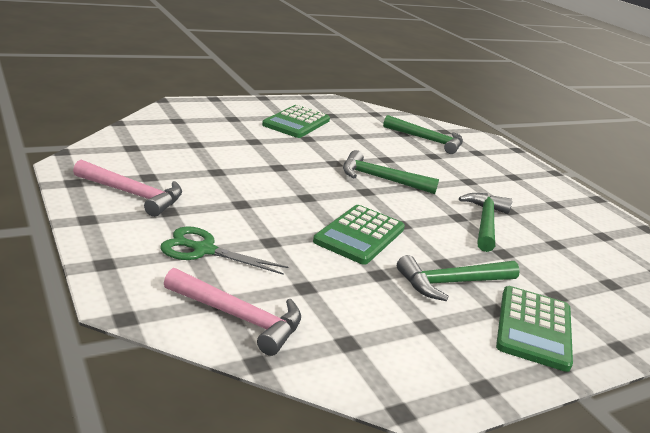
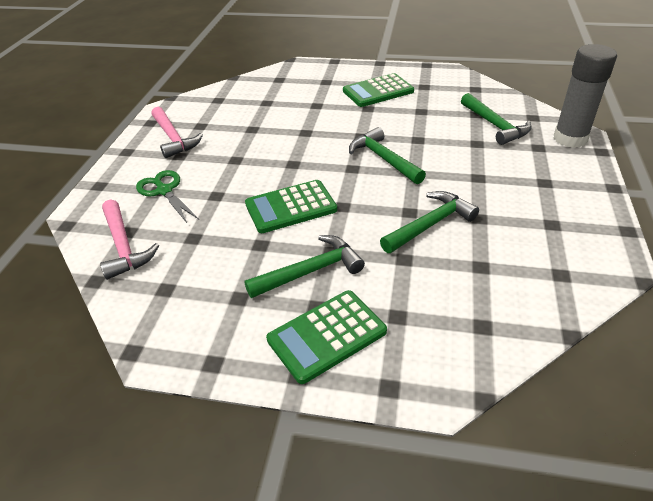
camera: 45 degrees right, 15 degrees up
green hammer [397,255,520,301] -> green hammer turned 135 degrees clockwise [244,235,365,298]
none -> grey glue stick [553,44,617,148]

